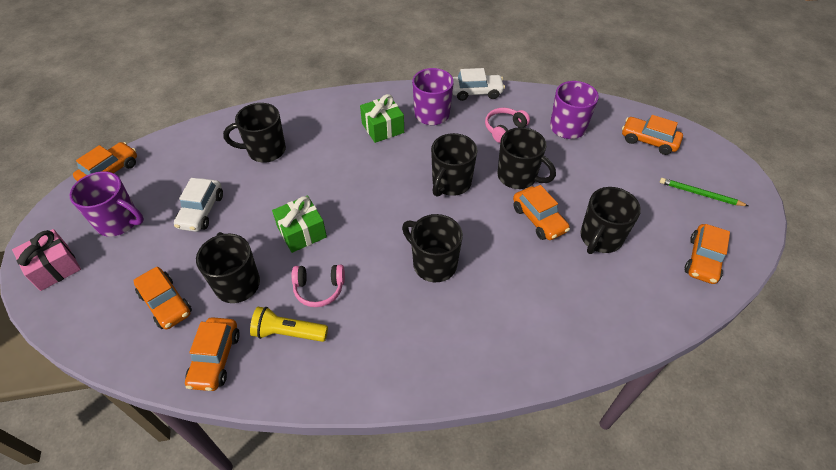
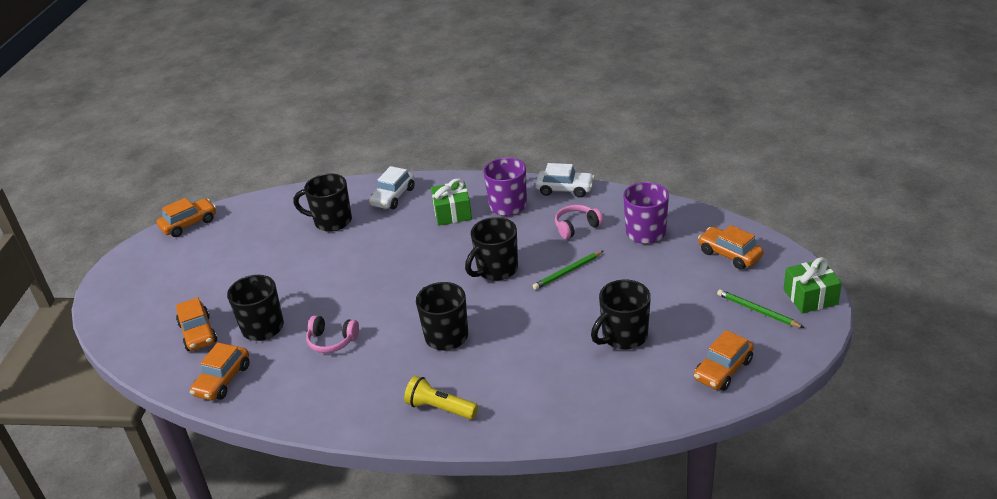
camera: 20 degrees right, 15 degrees down
pink gift [12,229,81,291] -> none
purple mug [70,171,144,237] -> none
white car [174,178,223,232] -> white car moved to [369,166,415,209]
yellow flashlight [250,307,328,342] -> yellow flashlight moved to [404,376,478,420]
green gift [272,195,327,253] -> green gift moved to [784,257,842,313]
black mug [498,127,556,189] -> green pencil [533,251,603,290]
orange car [513,185,570,240] -> none

